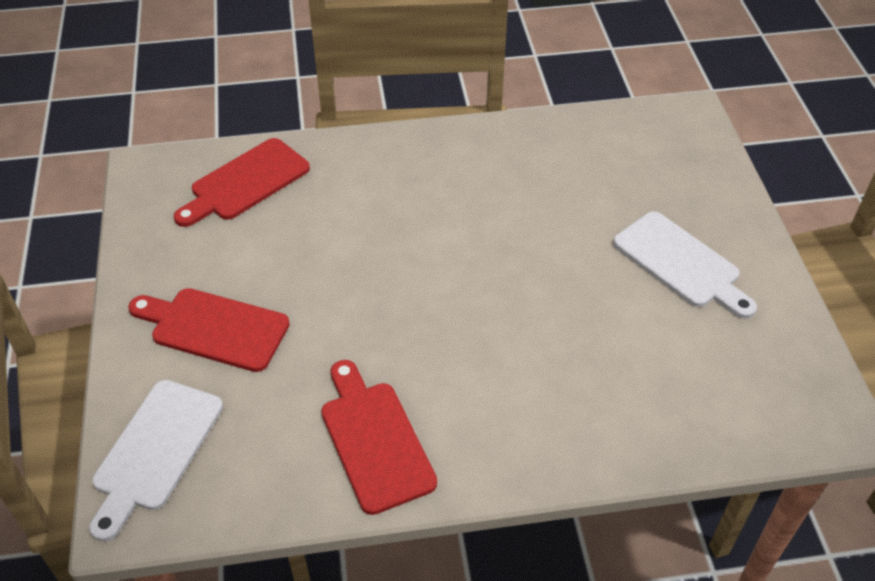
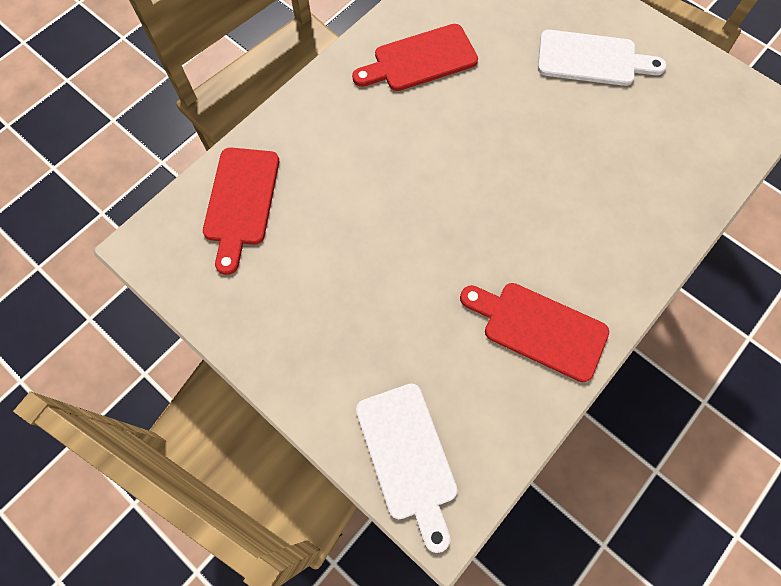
camera: 40 degrees left, 20 degrees up
red cutting board [128,288,290,372] -> red cutting board moved to [352,24,478,91]

